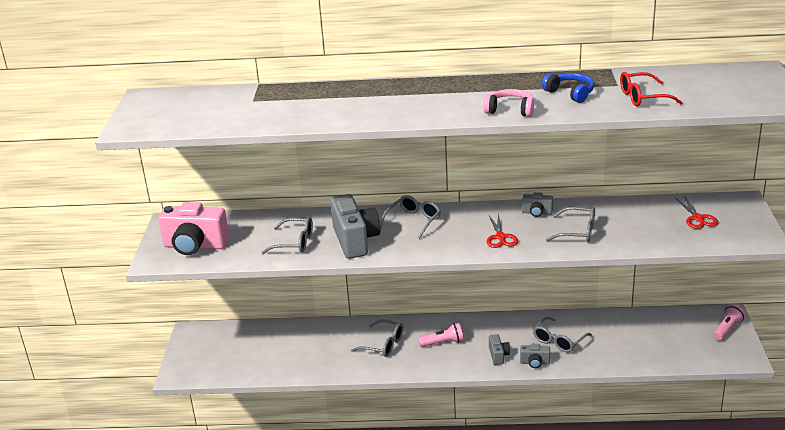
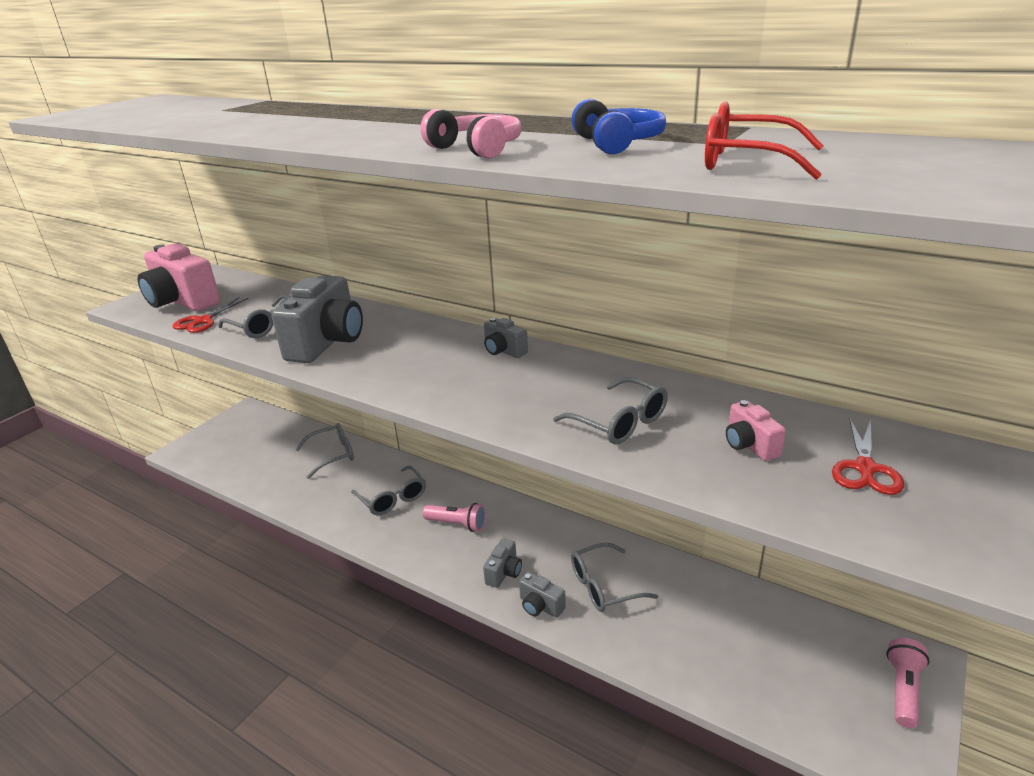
camera: 30 degrees right, 0 degrees up
grey glasses [380,195,441,239] -> grey glasses moved to [296,423,354,479]
red scissors [487,213,518,248] -> red scissors moved to [172,297,249,333]
grey camera [522,192,553,217] -> grey camera moved to [484,318,528,358]
pink flashlight [713,304,745,341] -> pink flashlight turned 45 degrees counterclockwise [886,638,929,728]
none -> pink camera [726,400,786,461]

